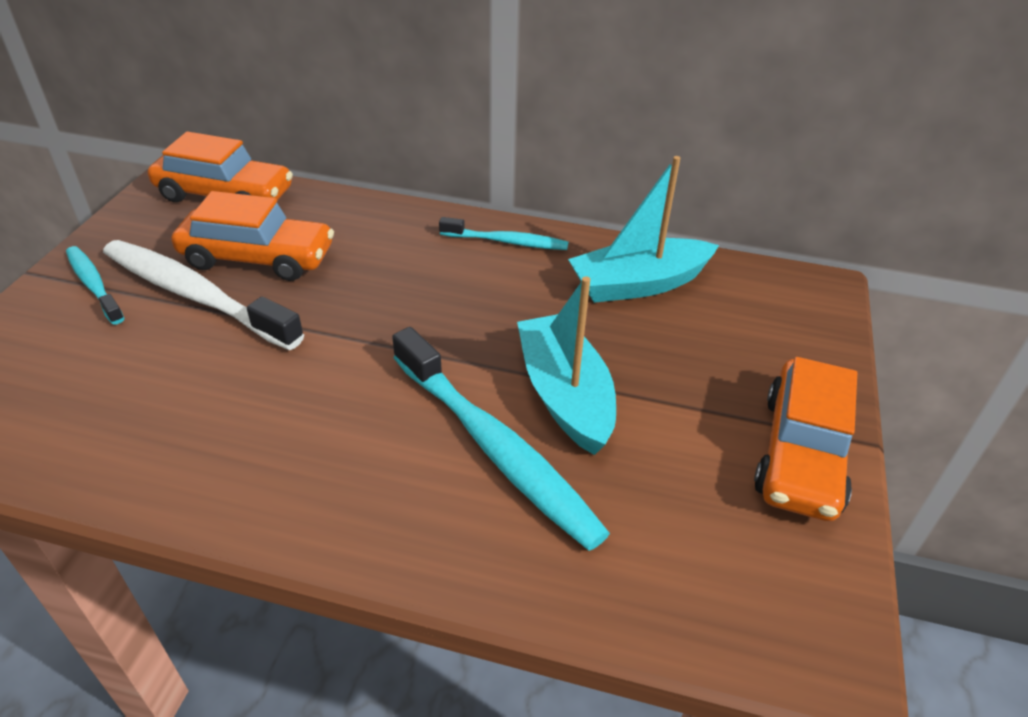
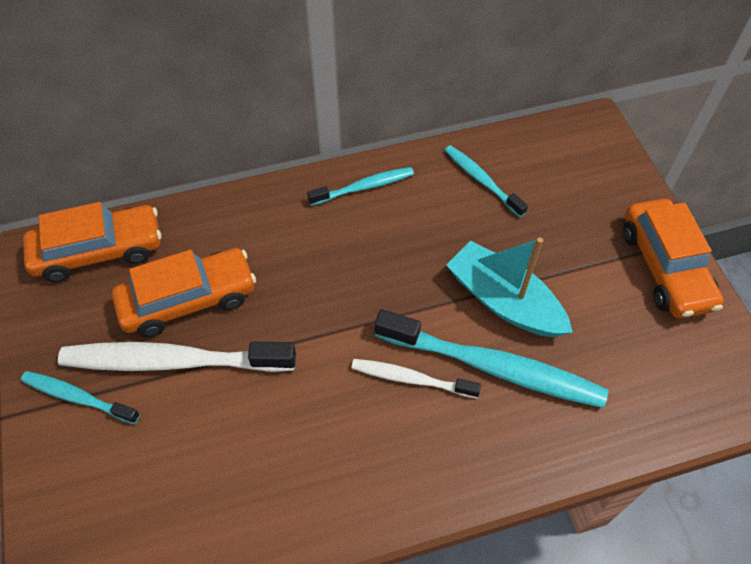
camera: 30 degrees left, 15 degrees up
turquoise boat [568,156,719,303] -> turquoise toothbrush [444,145,528,217]
none -> white toothbrush [351,359,481,398]

